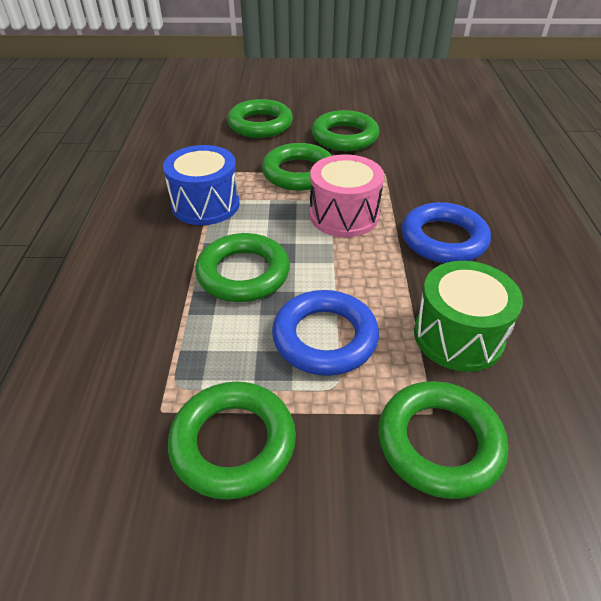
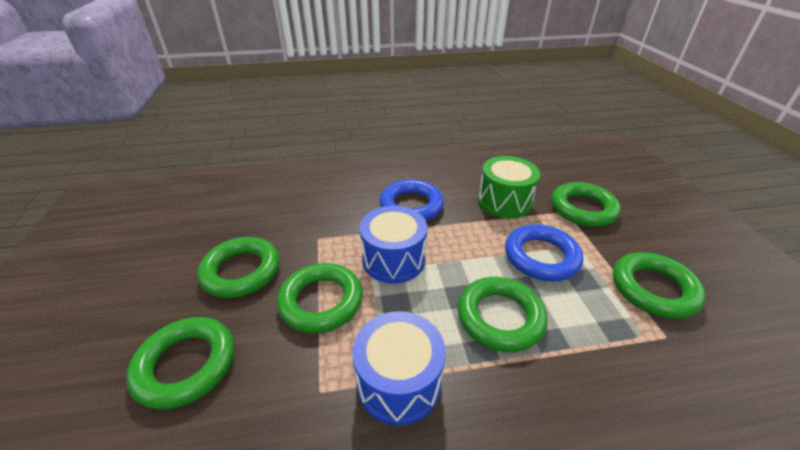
camera: 100 degrees left, 5 degrees down
pink drum [310,155,384,237] -> blue drum [360,206,427,283]

